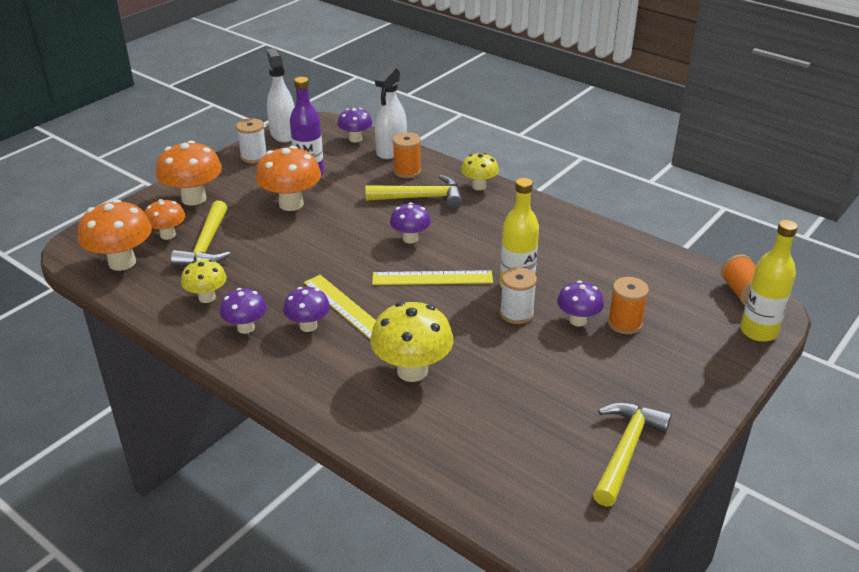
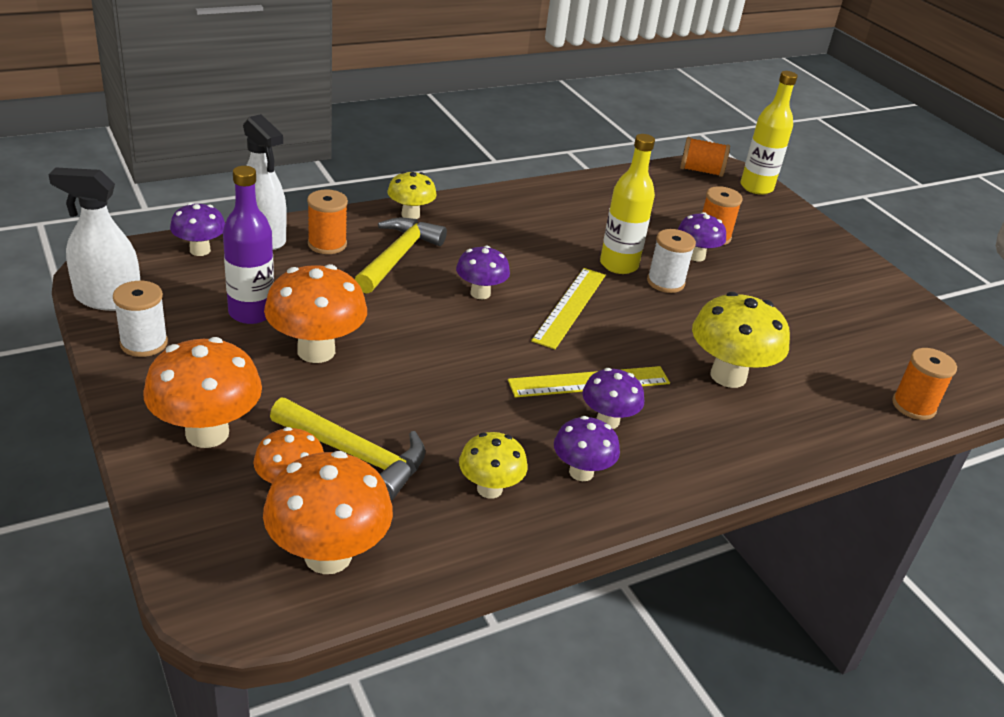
camera: 70 degrees left, 0 degrees up
yellow hammer [593,402,672,507] -> none
none -> orange spool [892,348,957,420]

